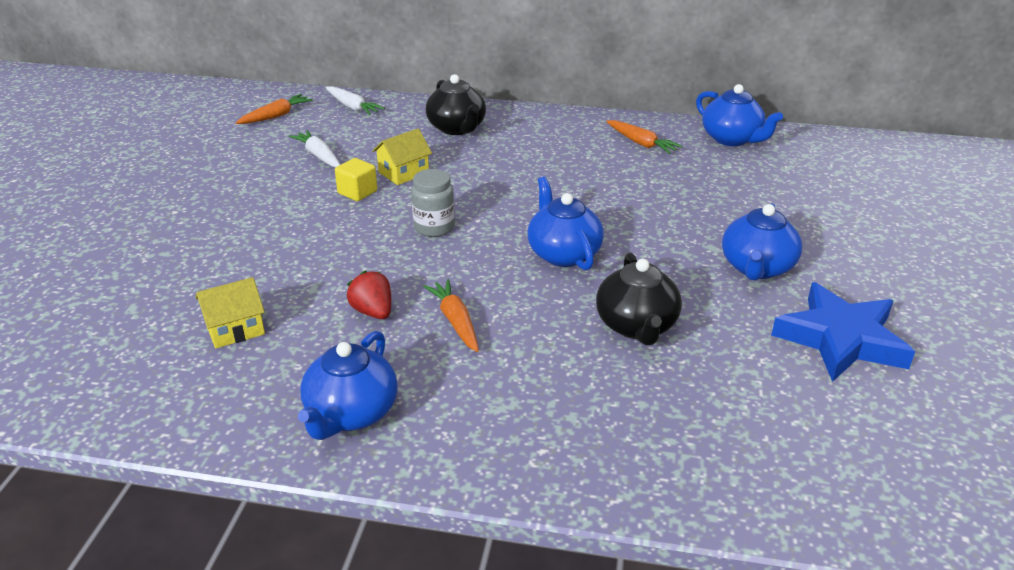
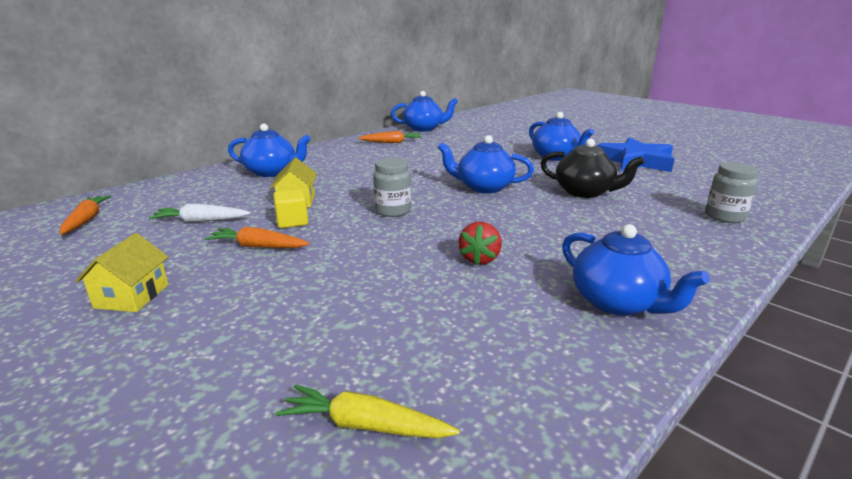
camera: 55 degrees left, 10 degrees down
yellow house [196,277,265,348] -> yellow house moved to [75,233,168,312]
white carrot [326,86,385,115] -> none
red strawberry [347,271,391,319] -> red strawberry turned 75 degrees counterclockwise [458,222,502,265]
orange carrot [423,279,479,352] -> orange carrot moved to [205,227,310,248]
black teapot [426,74,486,135] -> blue teapot [228,123,311,177]
none -> yellow carrot [276,385,460,438]
none -> grey jar [705,162,758,223]

